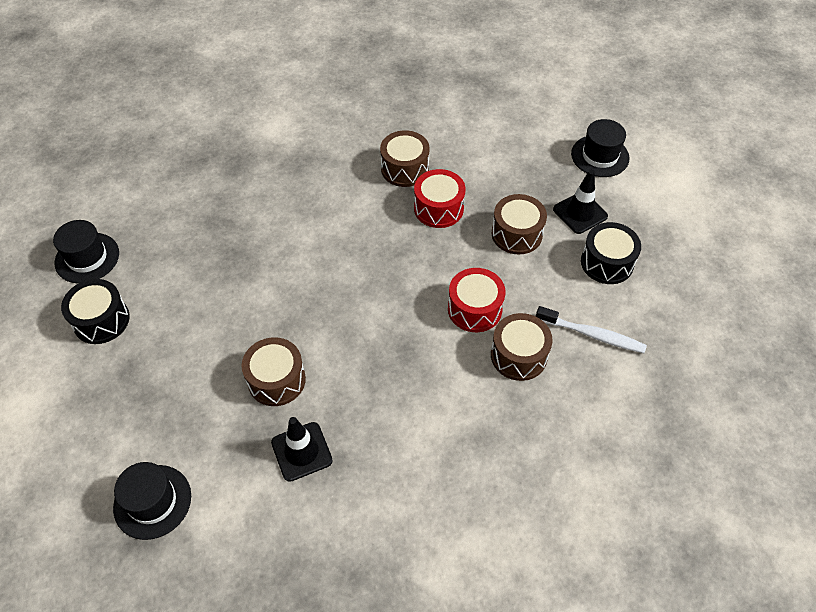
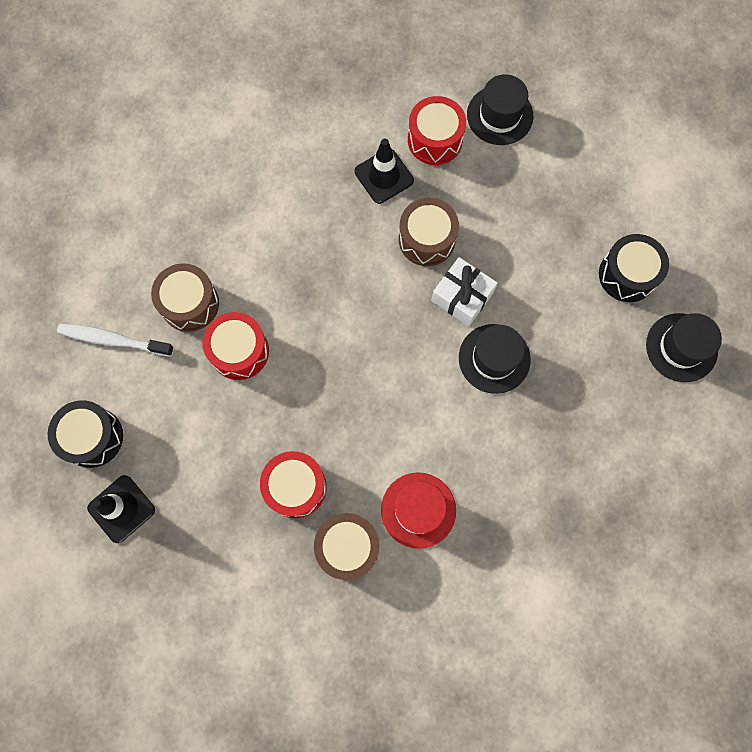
camera: 170 degrees right, 20 degrees up
brown drum [492,194,547,254] -> none
black hat [571,119,630,177] -> black hat moved to [459,324,531,394]
none -> red hat [381,472,456,549]
none -> red drum [408,96,466,165]
none -> white gift [431,257,498,326]

